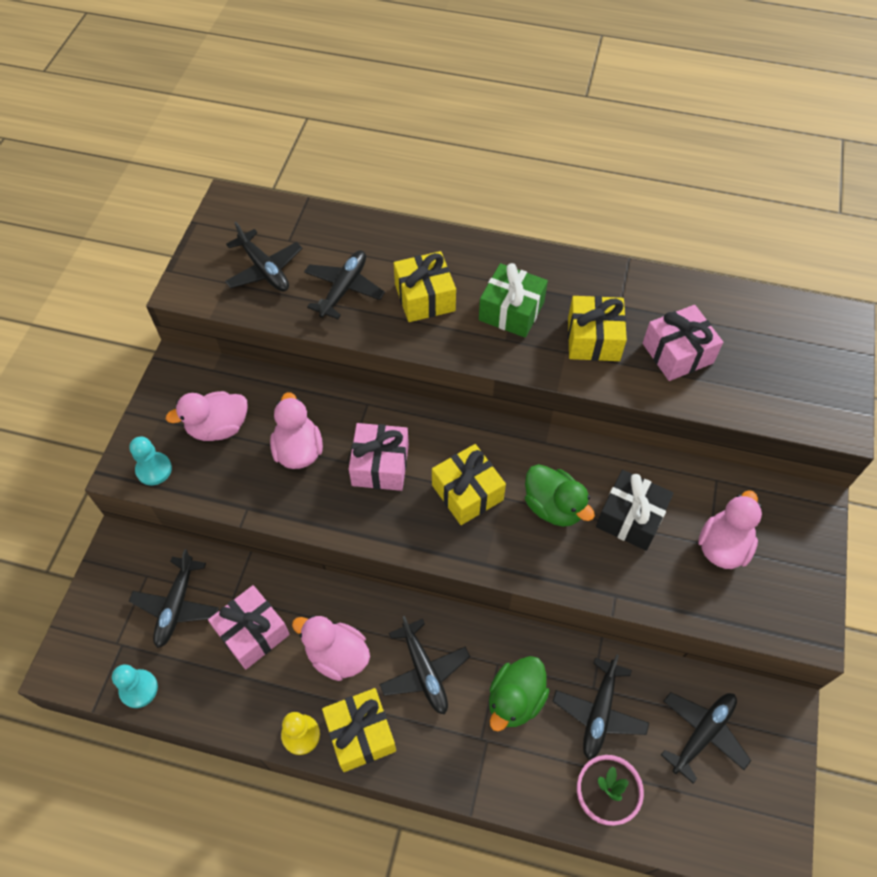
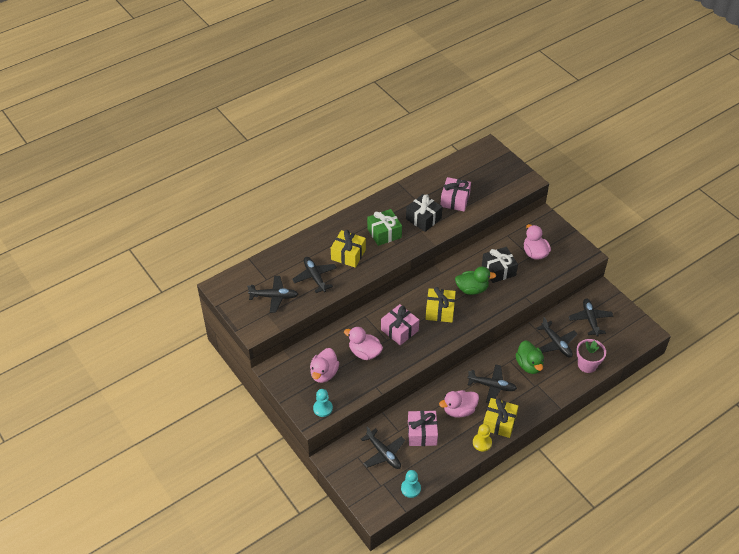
camera: 50 degrees left, 10 degrees down
yellow gift [568,296,627,361] -> black gift [406,194,443,232]

